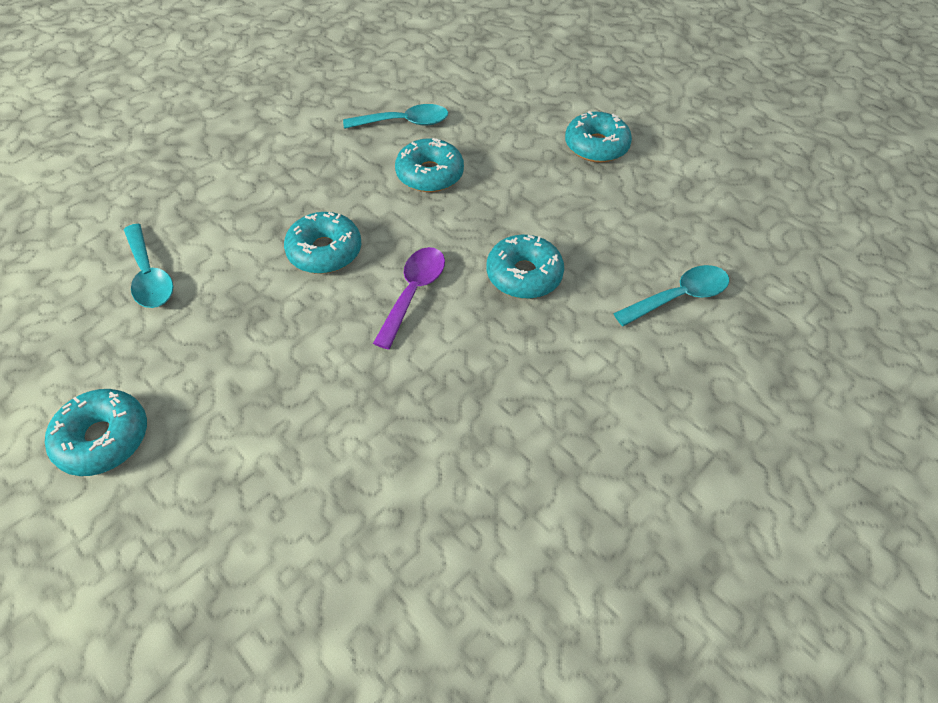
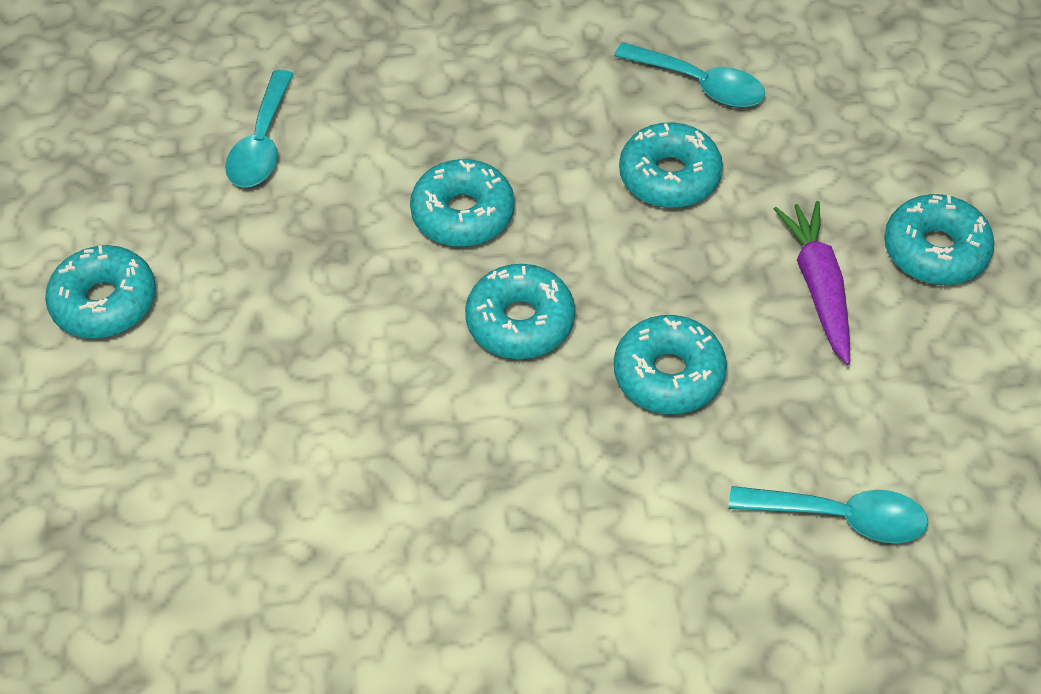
camera: 40 degrees right, 0 degrees up
purple spoon [373,247,445,350] -> turquoise donut [465,264,575,359]
none -> purple carrot [774,201,850,365]

